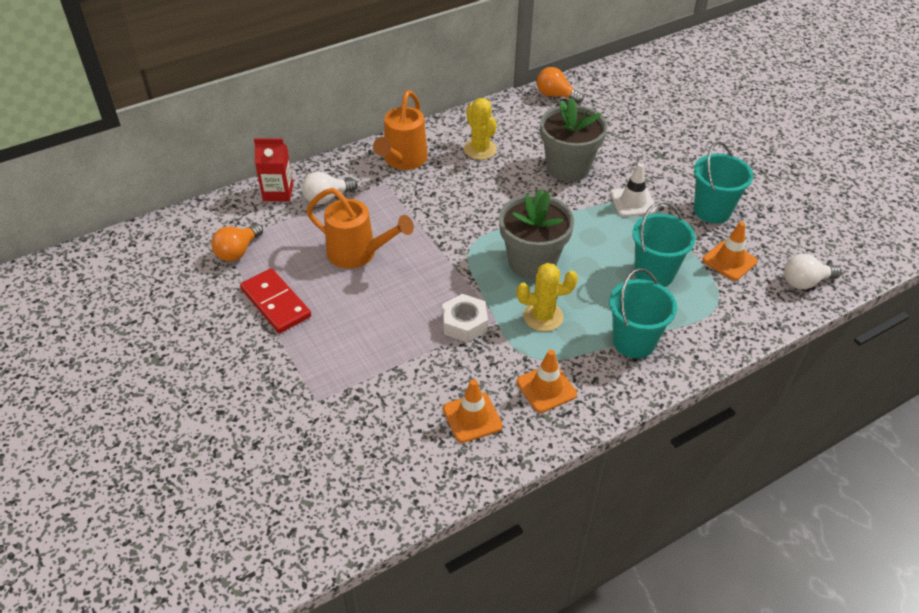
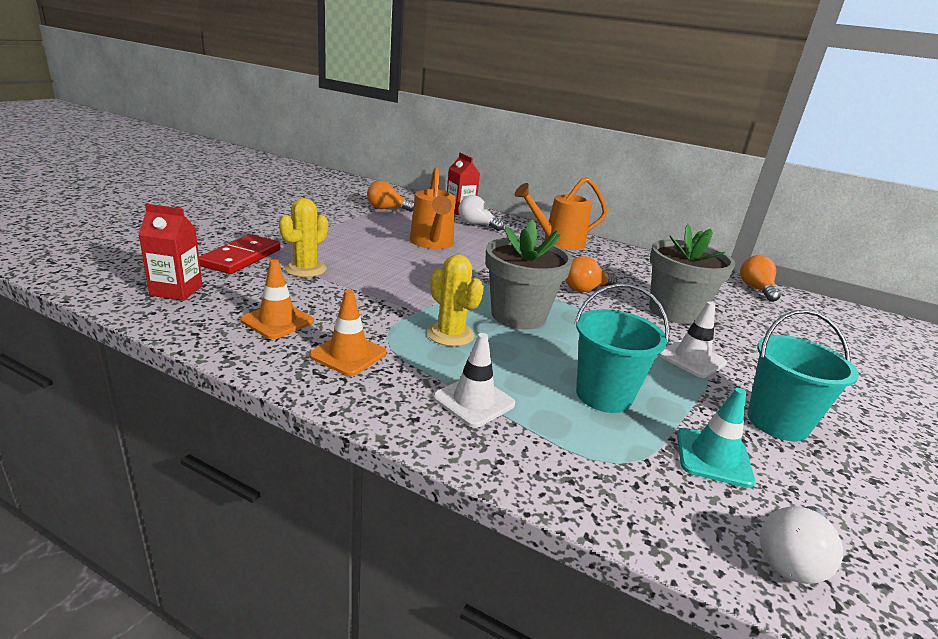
camera: 55 degrees right, 20 degrees down
red domino [240,268,311,333] -> red domino moved to [199,234,281,274]
white nut [442,294,488,343] -> none
yellow cactus [464,98,497,160] -> yellow cactus moved to [279,198,328,277]
turquoise bucket [609,268,677,358] -> white traffic cone [433,333,515,428]
orange traffic cone [703,222,758,281] -> turquoise traffic cone [677,388,755,488]
white light bulb [784,254,841,289] -> white light bulb turned 90 degrees counterclockwise [760,506,843,584]
none -> red carton [138,204,203,301]
none -> orange light bulb [565,256,617,292]

